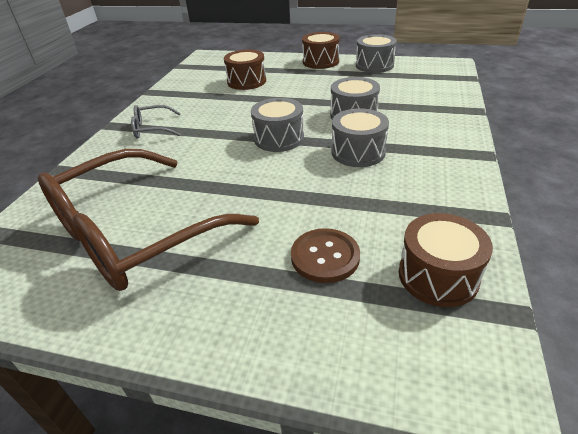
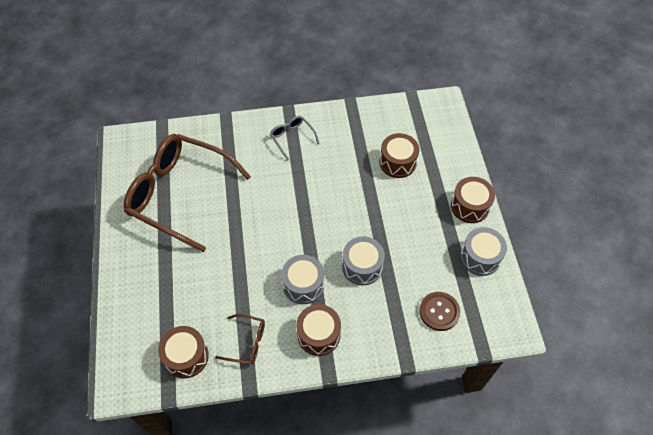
camera: 65 degrees right, 20 degrees up
grey drum [251,98,304,152] -> none
brown button [291,228,360,283] -> brown button moved to [419,292,460,331]
none -> brown glasses [215,314,265,365]
none -> brown drum [296,304,341,356]

